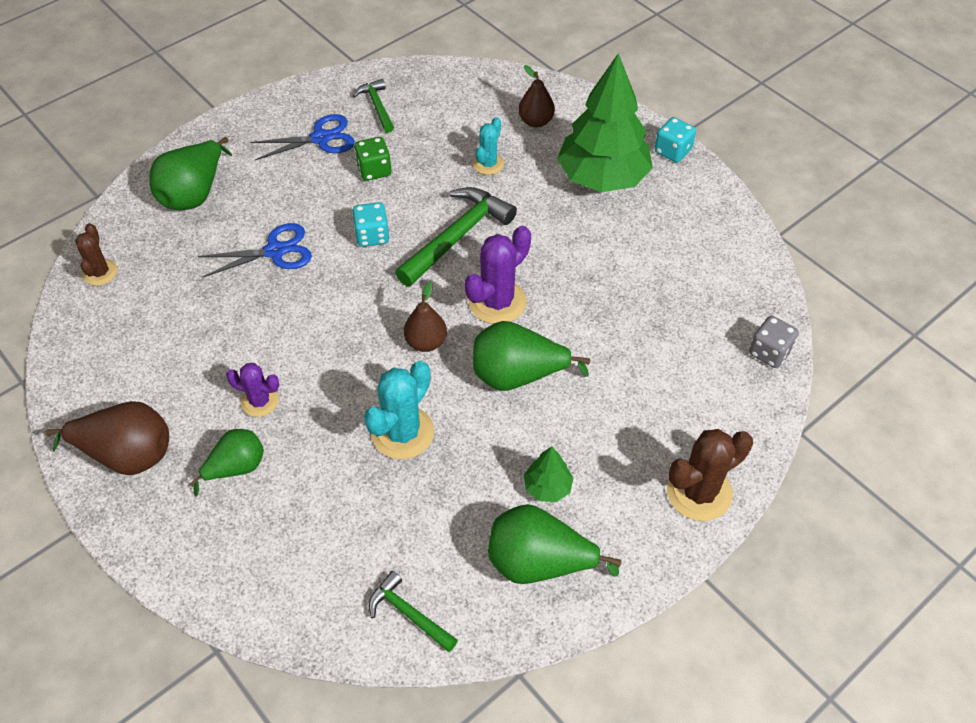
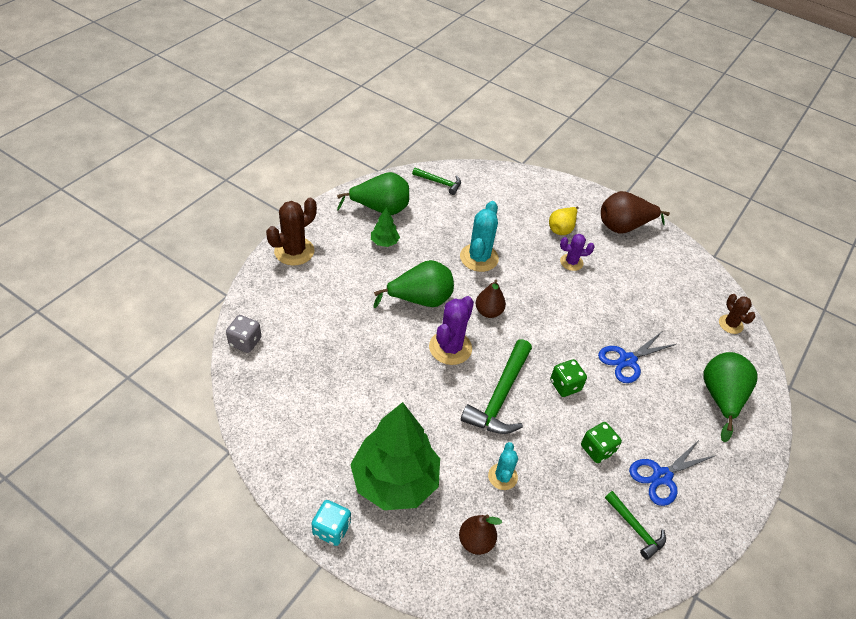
camera: 160 degrees right, 5 degrees down
green pear [189,429,264,497] -> yellow pear [549,206,579,235]
turquoise dice [352,202,390,247] -> green dice [550,359,587,397]

